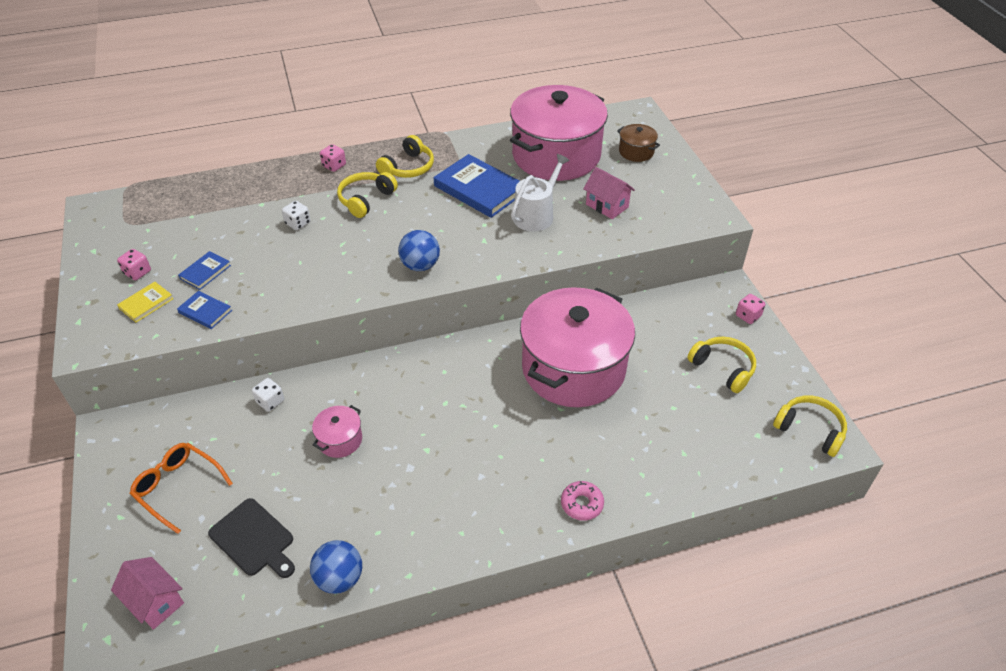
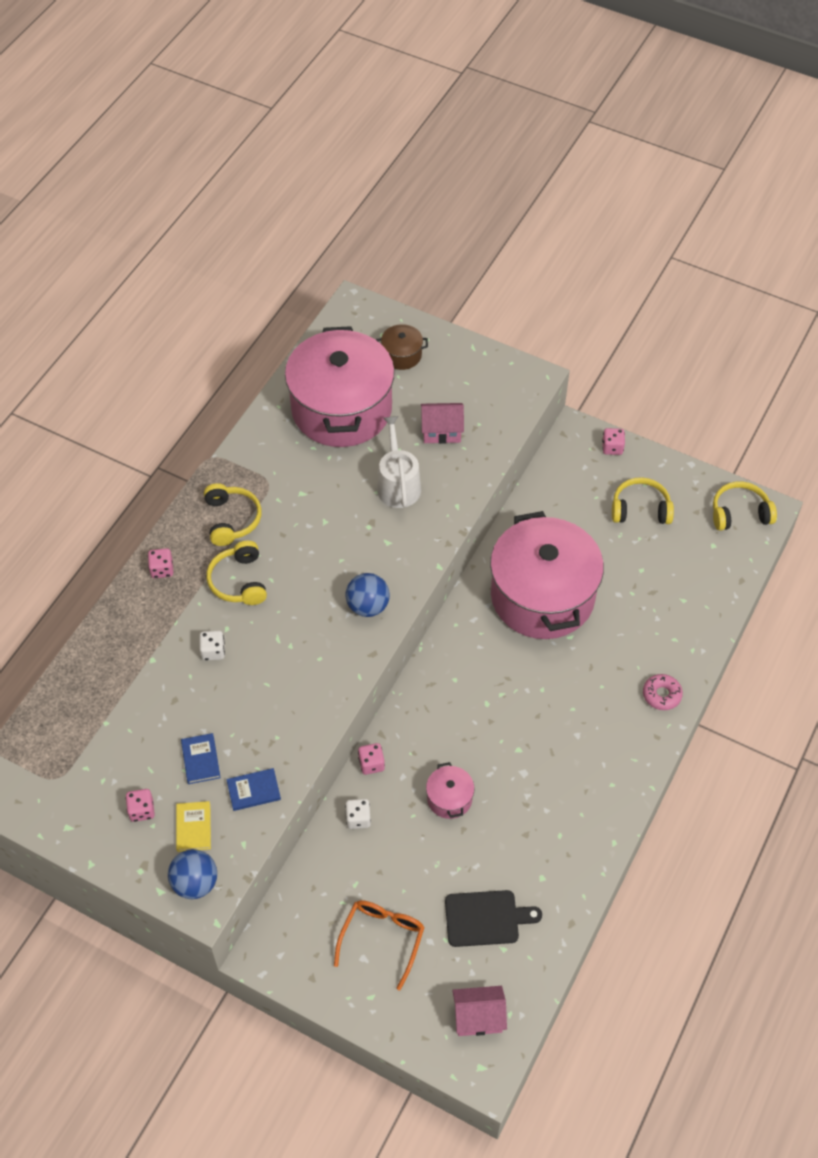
camera: 45 degrees left, 10 degrees up
orange glasses [130,443,233,534] -> orange glasses turned 120 degrees clockwise [334,900,425,990]
blue ball [310,540,362,594] -> blue ball moved to [168,849,217,899]
blue book [434,154,520,218] -> none
none -> pink dice [358,743,385,775]

